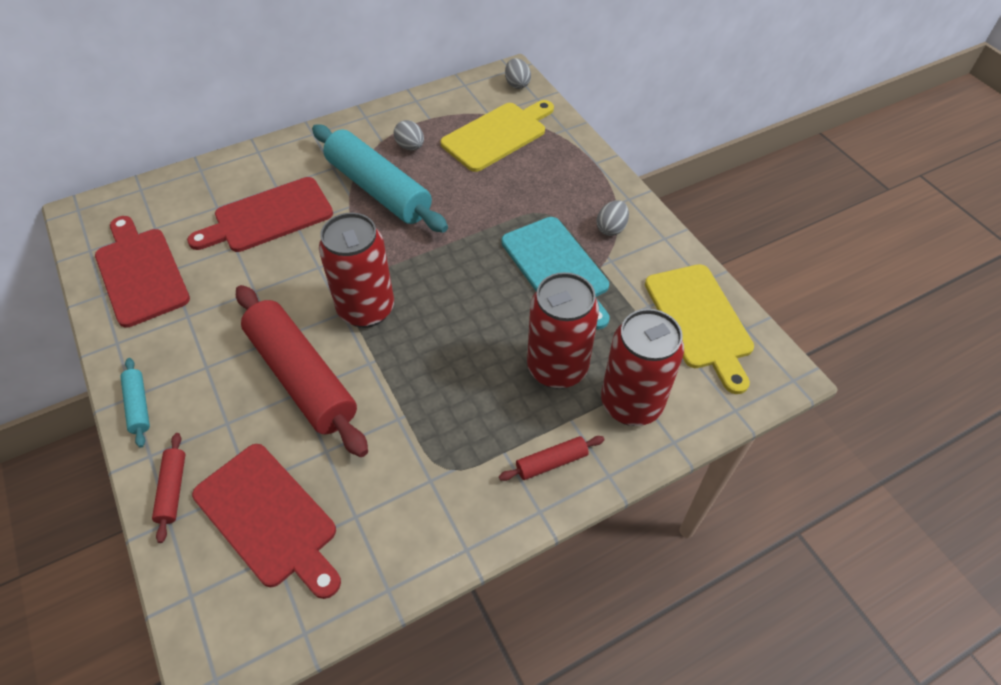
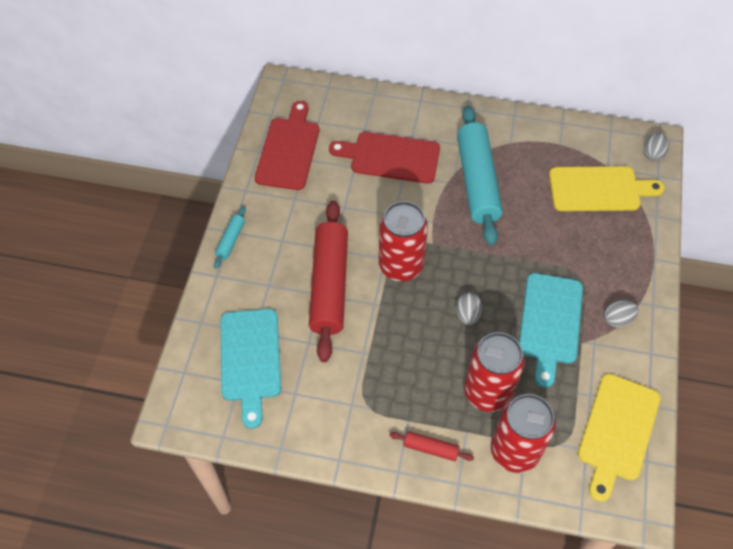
camera: 40 degrees right, 5 degrees up
red rolling pin [152,433,186,543] -> none
red cutting board [192,444,341,599] -> turquoise cutting board [221,309,281,429]
grey egg [394,120,424,150] -> grey egg moved to [456,293,482,325]

